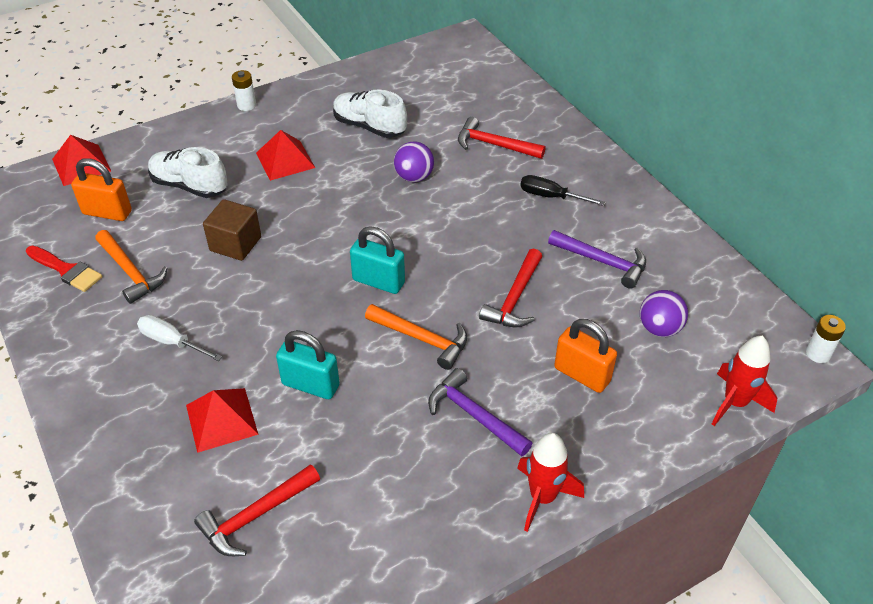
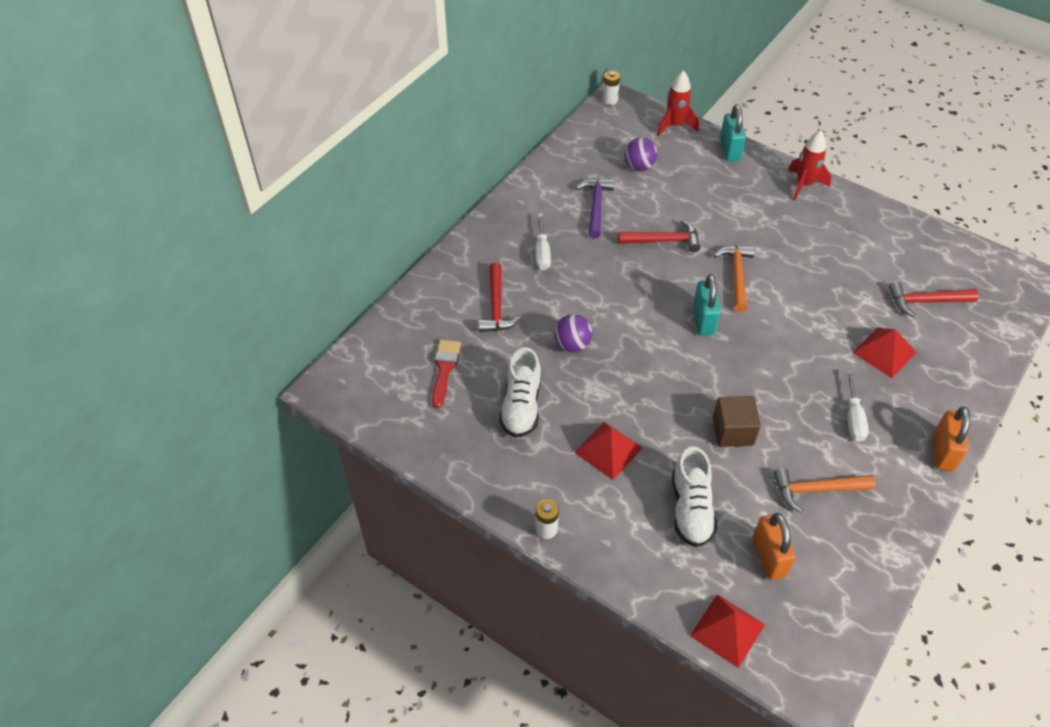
camera: 115 degrees left, 5 degrees up
red brush [26,246,102,292] -> red brush moved to [432,340,461,408]
orange hammer [95,230,167,304] -> orange hammer turned 120 degrees counterclockwise [773,468,875,512]
red hammer [194,464,320,556] -> red hammer turned 150 degrees clockwise [888,282,979,317]
turquoise padlock [276,330,340,399] -> turquoise padlock moved to [720,104,746,162]
purple hammer [428,368,532,456] -> none
black screwdriver [520,175,606,206] -> white screwdriver [536,213,551,270]
orange padlock [554,319,617,393] -> orange padlock moved to [934,407,970,472]

